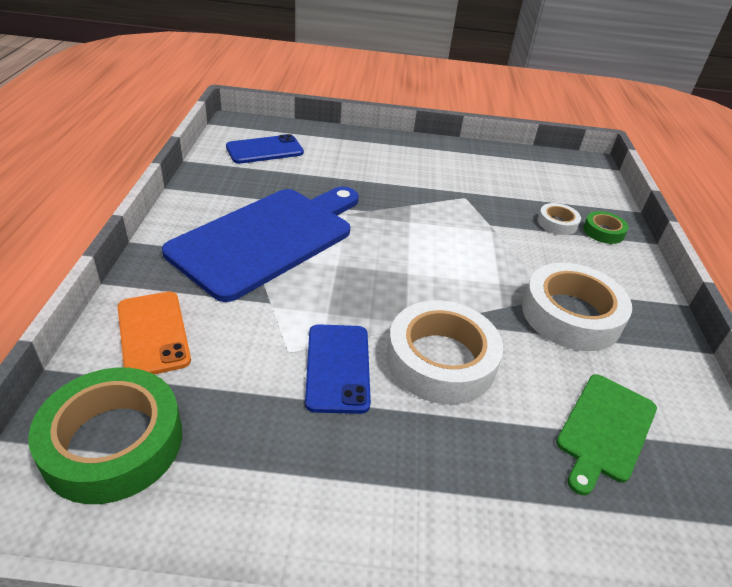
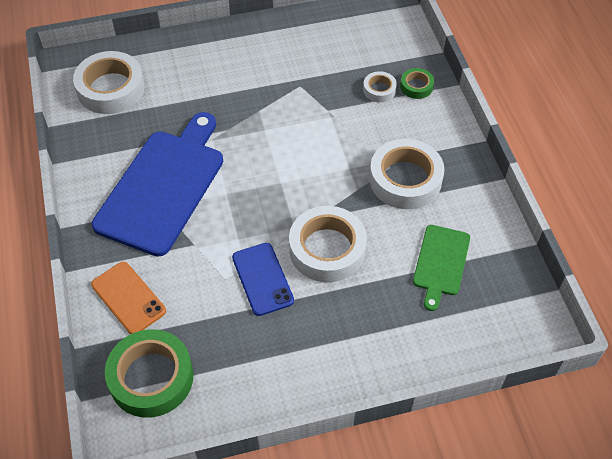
camera: 15 degrees left, 15 degrees up
blue phone [226,134,304,164] -> white tape [73,51,145,114]

